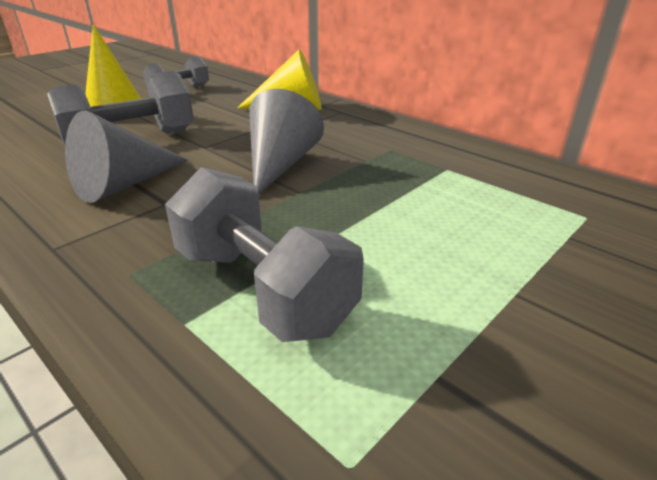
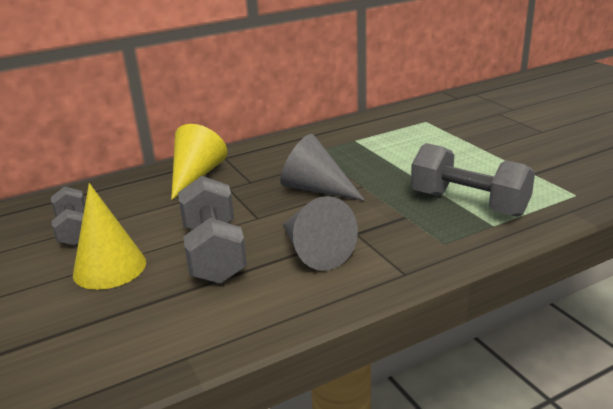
camera: 70 degrees left, 5 degrees down
grey dumbbell [165,167,364,342] -> grey dumbbell turned 60 degrees clockwise [411,143,535,217]

